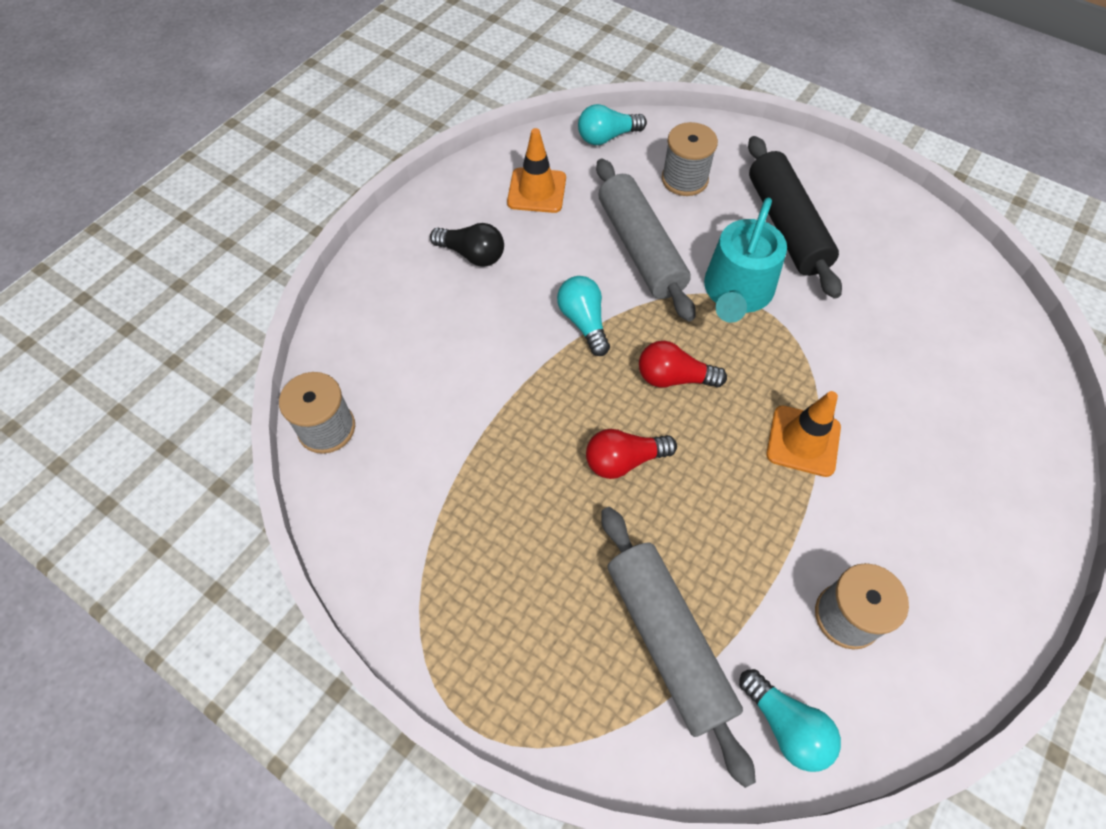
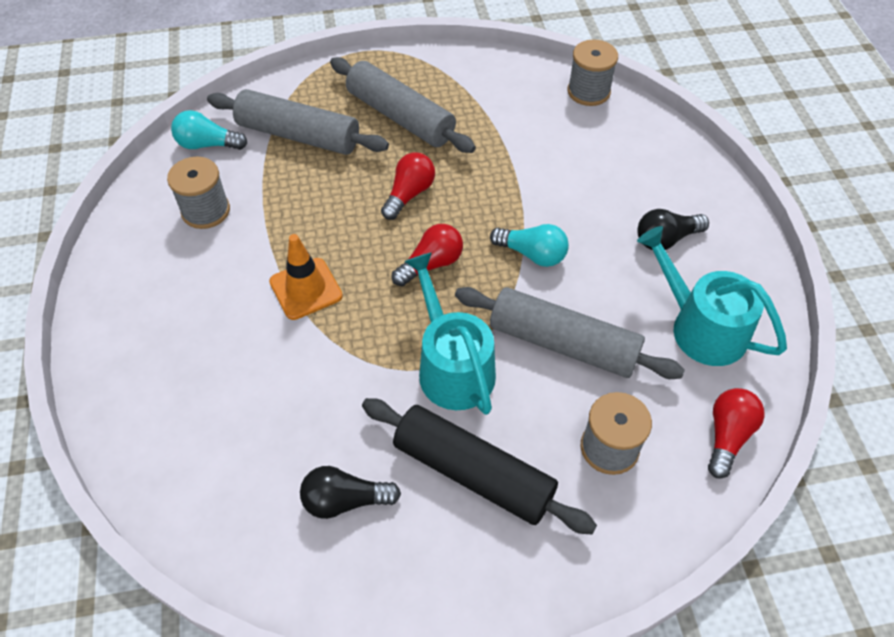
camera: 135 degrees right, 5 degrees down
orange traffic cone [507,128,566,213] -> turquoise watering can [637,226,787,366]
turquoise light bulb [578,104,647,145] -> red light bulb [708,388,765,479]
none -> black light bulb [300,466,401,519]
none -> grey rolling pin [330,57,476,153]

